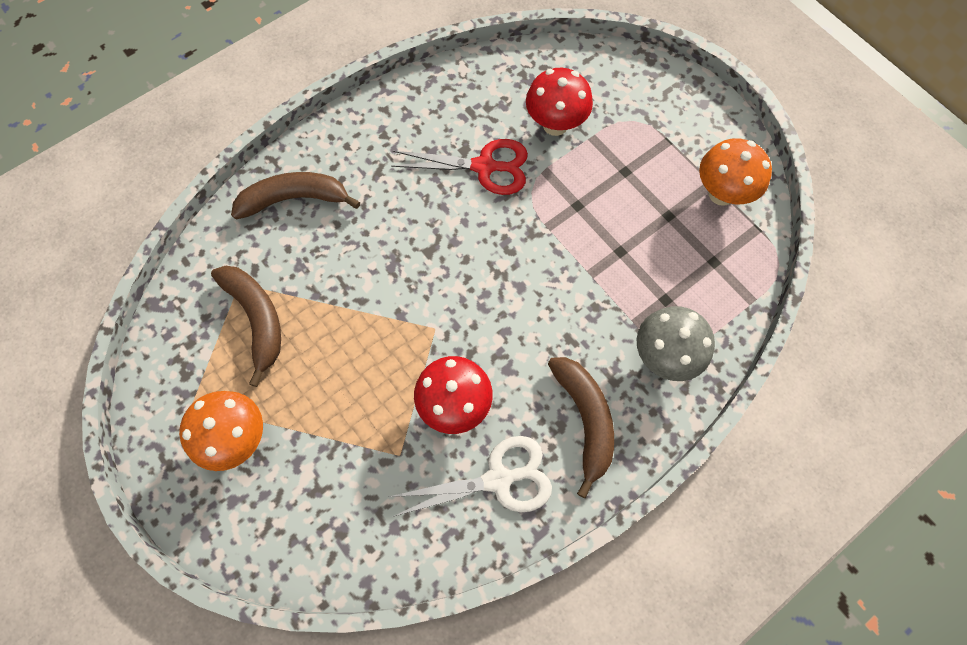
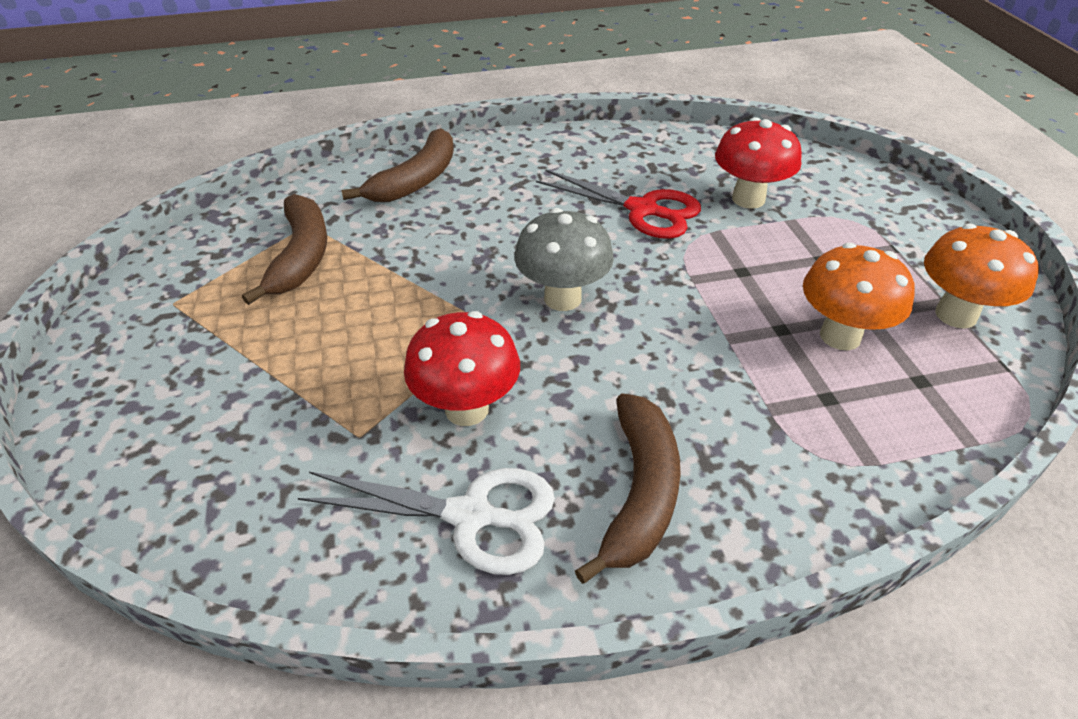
camera: 25 degrees right, 25 degrees down
orange mushroom [179,391,263,471] -> orange mushroom moved to [803,243,915,350]
brown banana [231,172,360,220] -> brown banana turned 105 degrees clockwise [341,128,454,202]
grey mushroom [637,306,715,381] -> grey mushroom moved to [514,208,614,311]

